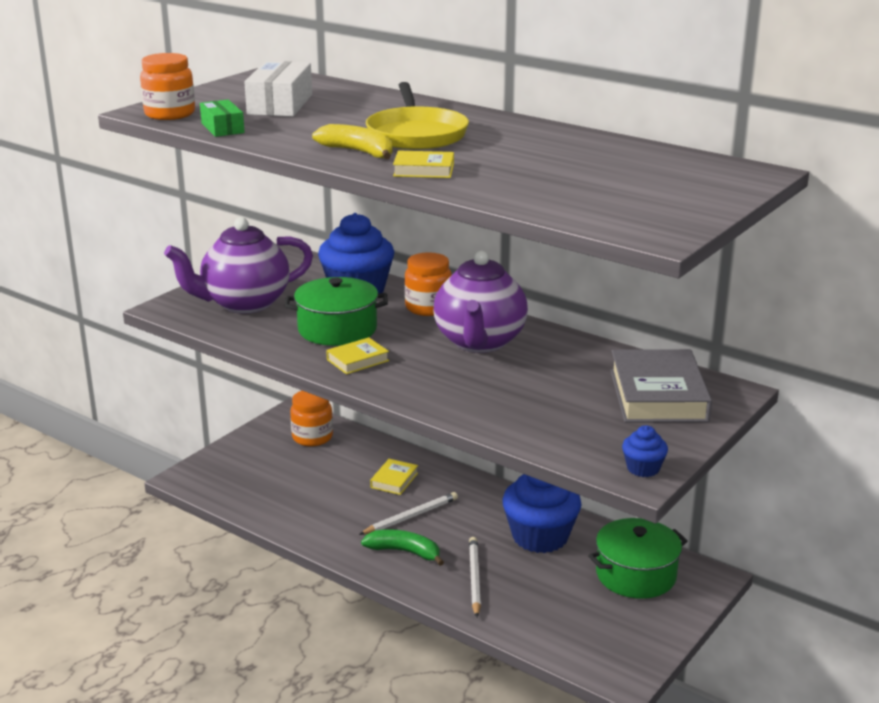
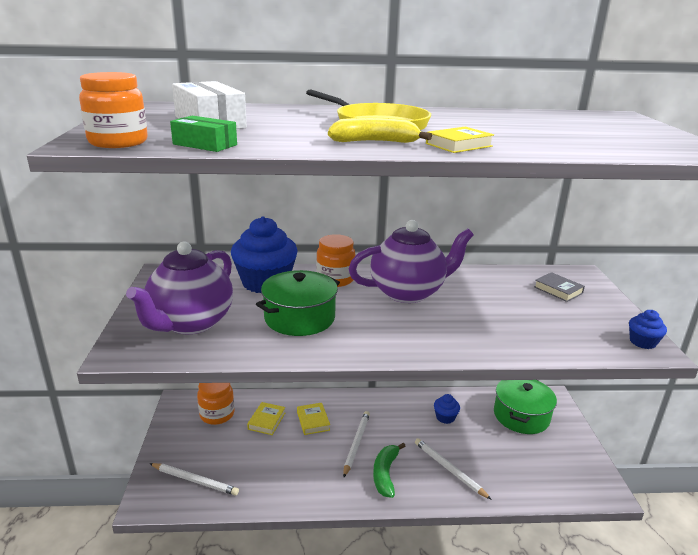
camera: 40 degrees left, 0 degrees up
yellow book [326,337,389,374] -> yellow book moved to [247,402,285,435]
green banana [361,529,444,566] -> green banana turned 60 degrees counterclockwise [373,443,406,498]
purple teapot [434,251,528,353] -> purple teapot turned 75 degrees counterclockwise [349,220,474,303]
blue cupcake [502,474,582,553] -> blue cupcake [434,394,460,424], size x0.46
grey book [610,349,712,422] -> grey book [534,272,585,302], size x0.49
none -> white pencil [149,463,239,495]

